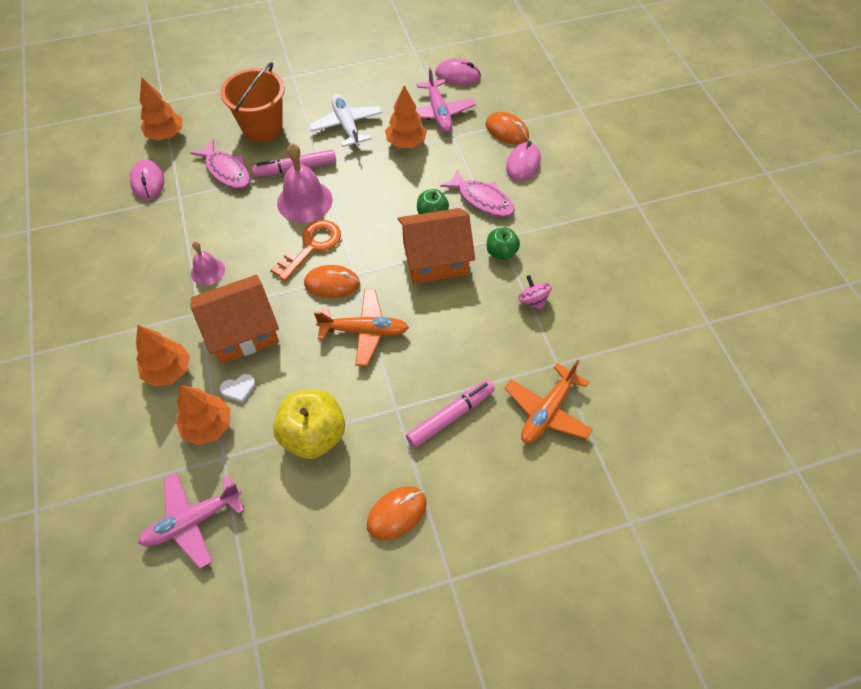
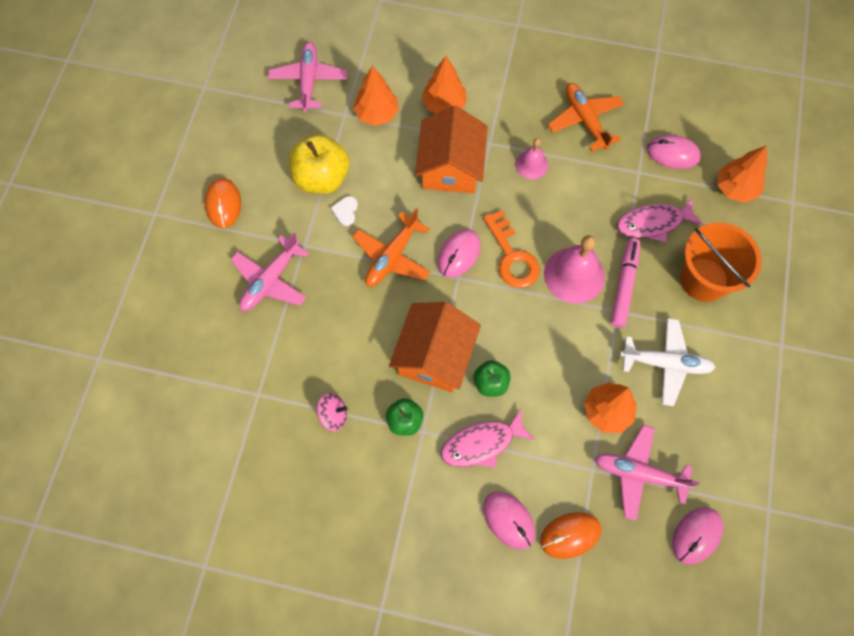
camera: 120 degrees right, 10 degrees up
white heart [220,374,256,403] -> white heart moved to [331,196,358,226]
orange mouse [304,265,360,298] -> pink mouse [437,229,481,278]
pink marker [406,380,495,448] -> pink plane [230,233,309,311]
orange plane [505,359,593,443] -> orange plane moved to [548,83,624,152]

